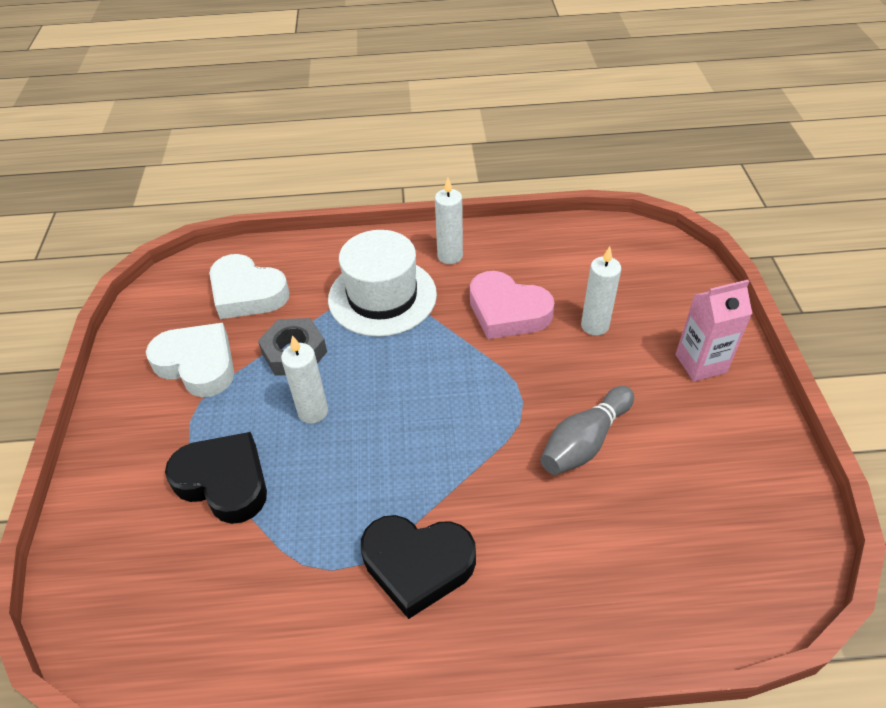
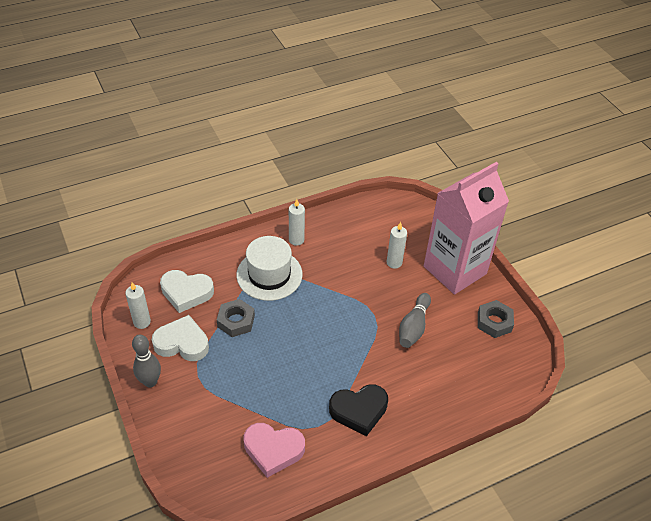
camera: 25 degrees left, 0 degrees up
black heart [165,432,267,524] -> none
white candle [281,335,328,424] -> white candle moved to [125,282,151,329]
pink heart [470,271,555,339] -> pink heart moved to [243,423,305,478]
pink carton [675,280,752,382] -> pink carton [424,162,509,294], size x2.23
none -> grey bowling pin [132,335,161,388]
none -> grey nut [478,300,514,338]

